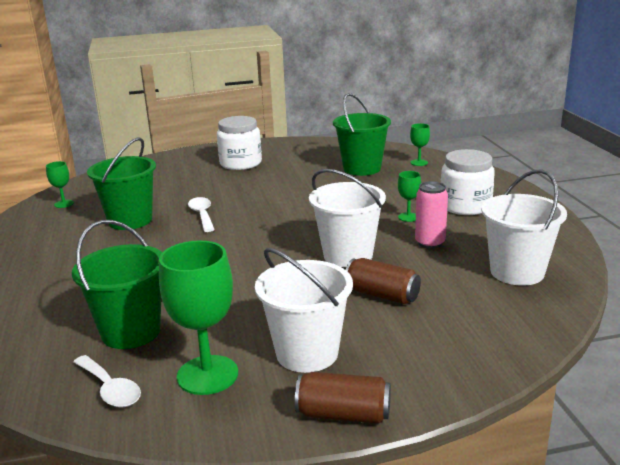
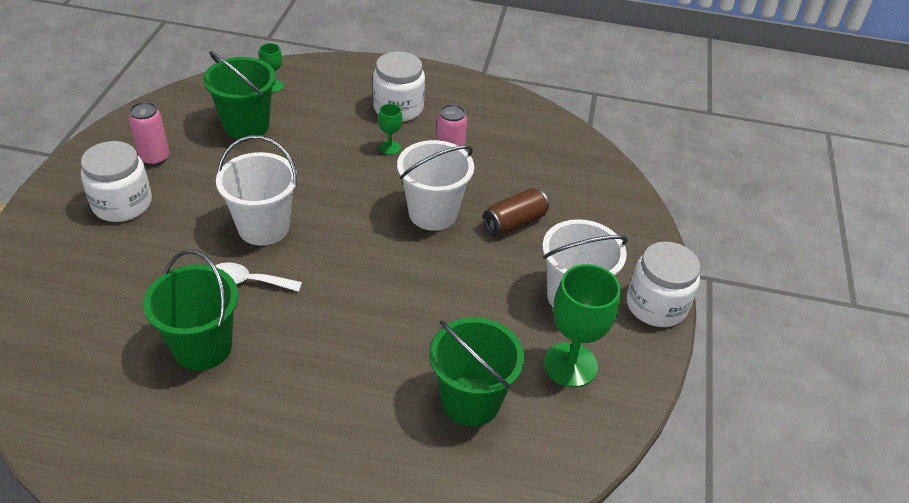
camera: 70 degrees left, 20 degrees up
green goblet [46,161,74,208] -> none
white spoon [74,355,141,408] -> none
brown can [295,372,391,424] -> white jar [627,242,700,327]
white bucket [481,169,567,285] -> white bucket moved to [216,135,298,246]
none -> pink can [129,102,169,166]

